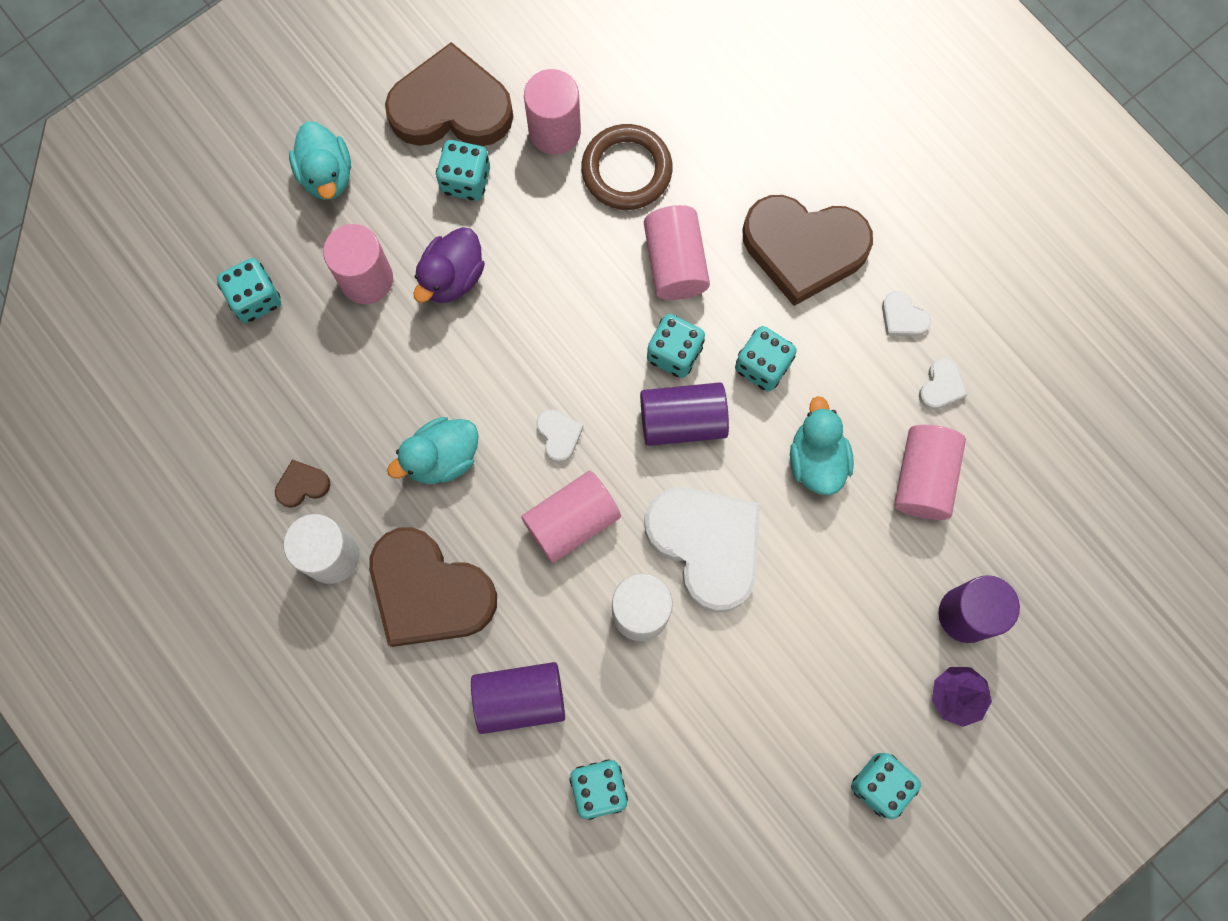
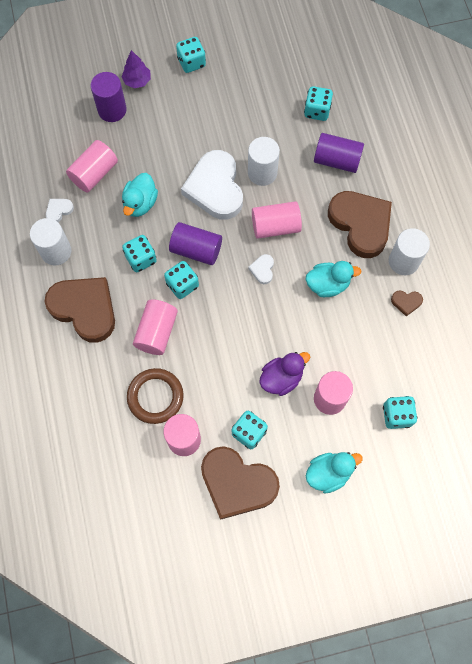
camera: 155 degrees left, 5 degrees down
turquoise duck [289,121,351,200] -> turquoise duck turned 60 degrees clockwise [306,452,363,494]
white heart [882,291,931,337] -> white cylinder [30,218,71,265]

